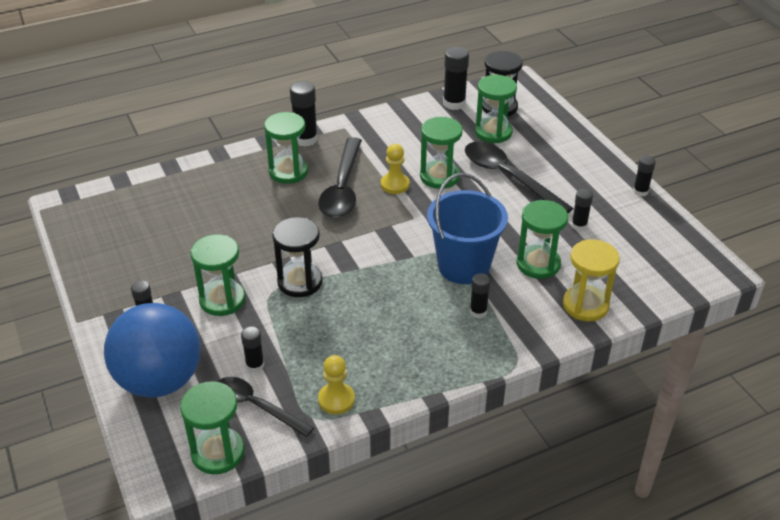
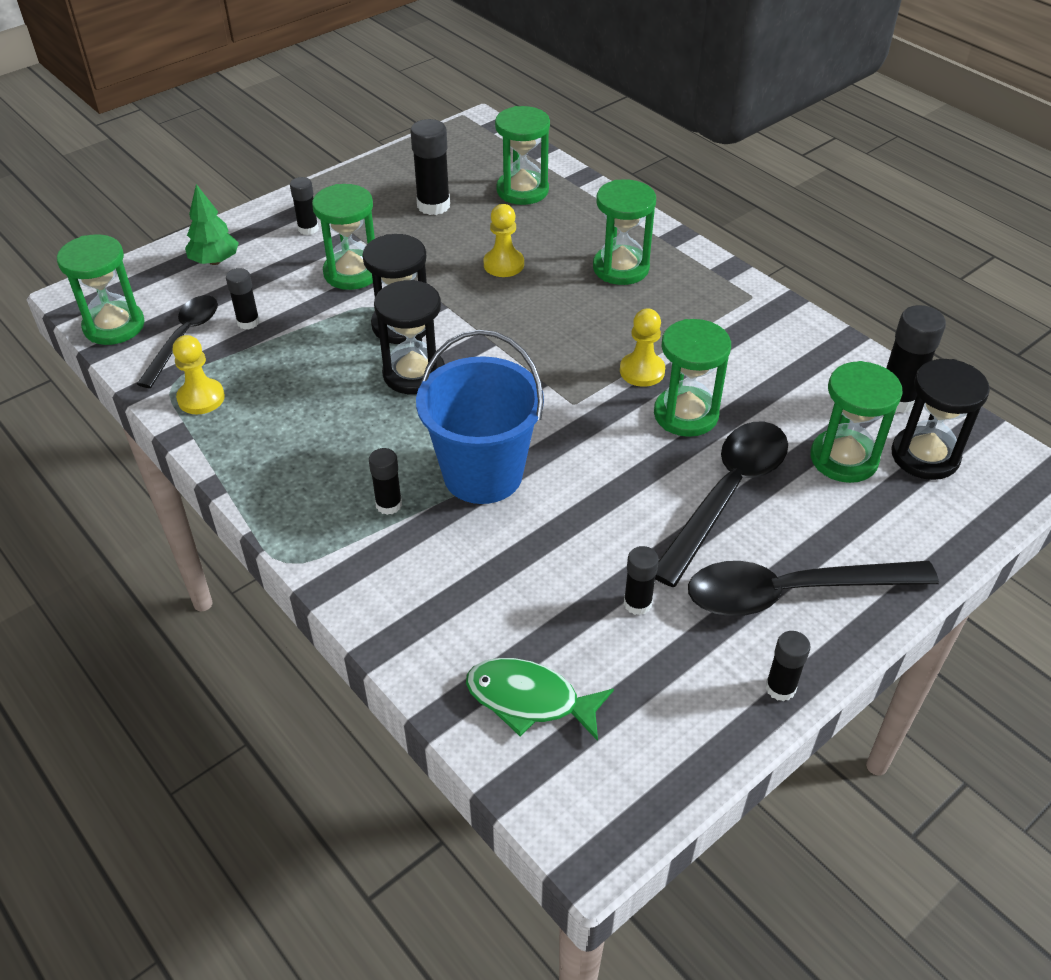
camera: 75 degrees right, 5 degrees up
blue ball [104,303,201,398] -> green tree [185,184,239,265]
black glue stick [290,81,318,147] -> black glue stick moved to [411,119,450,215]
black spoon [318,137,362,218] -> black spoon moved to [688,561,939,616]
green hourglass [516,200,568,279] -> green hourglass moved to [495,106,550,205]
yellow hourglass [563,239,620,321] -> none
none -> black hourglass [374,280,445,394]
none -> green fish [466,658,614,741]
none -> yellow pawn [483,204,524,277]

